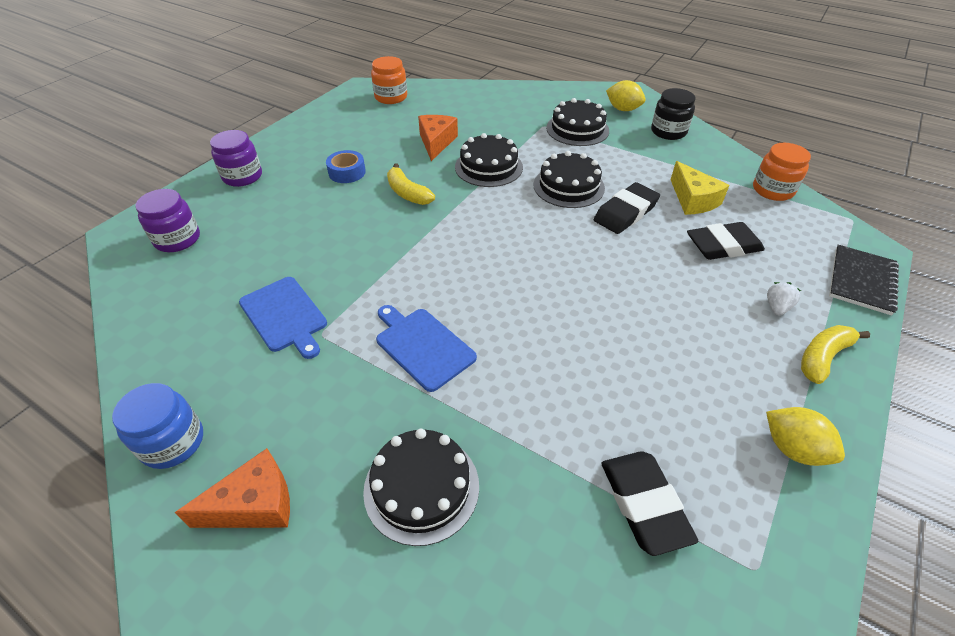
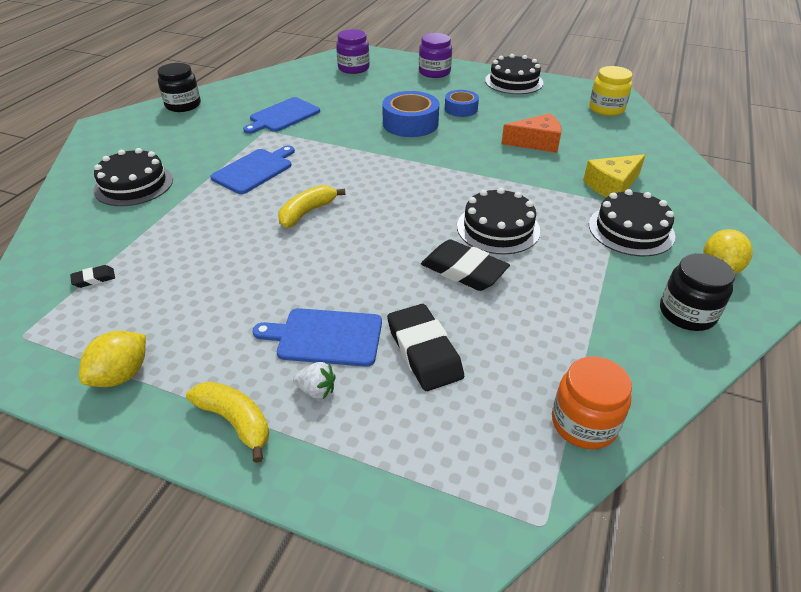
camera: 80 degrees right, 5 degrees down
blue jar [112,383,203,469] -> black jar [157,63,201,112]
orange cheese [175,448,290,528] -> none
orange jar [371,56,407,104] -> yellow jar [589,66,633,116]
yellow banana [387,163,435,205] -> yellow banana moved to [278,185,346,228]
black cake [455,133,523,187] -> black cake moved to [485,54,543,94]
black eraser [601,451,698,556] -> black eraser [70,265,115,288], size x0.46
yellow cheese [670,161,729,215] -> yellow cheese moved to [583,154,645,198]
black notebook [829,245,899,316] -> none
none -> blue cutting board [253,308,382,367]
none -> blue tape [382,91,439,137]

